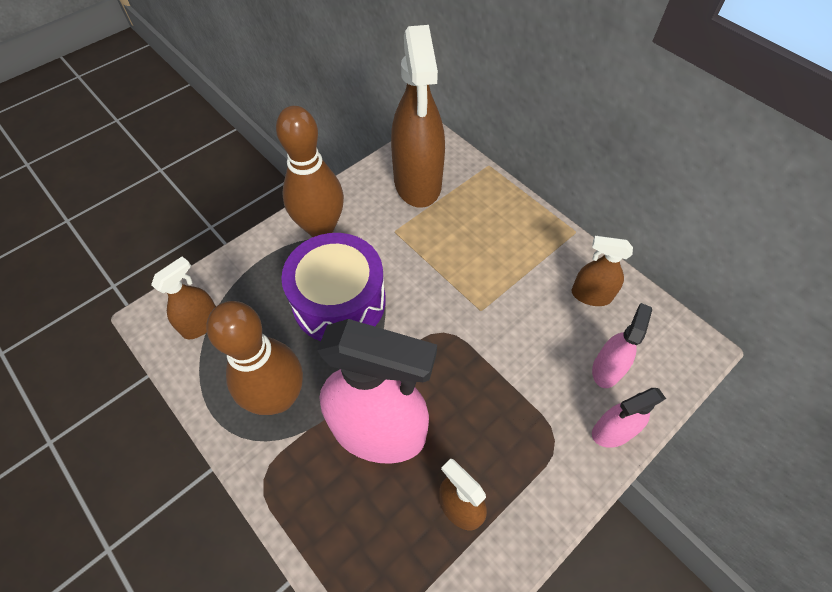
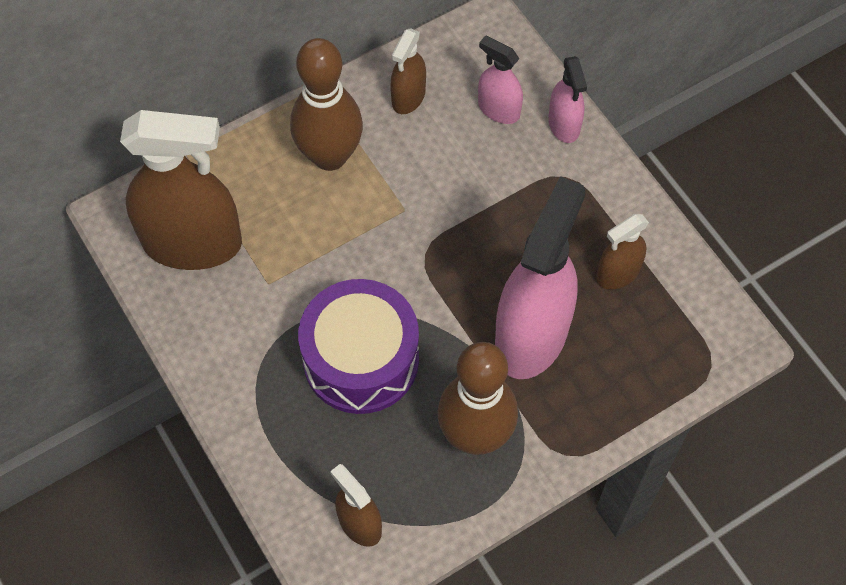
camera: 80 degrees left, 5 degrees up
brown bowling pin [276,106,344,237] -> brown bowling pin moved to [290,38,363,171]

